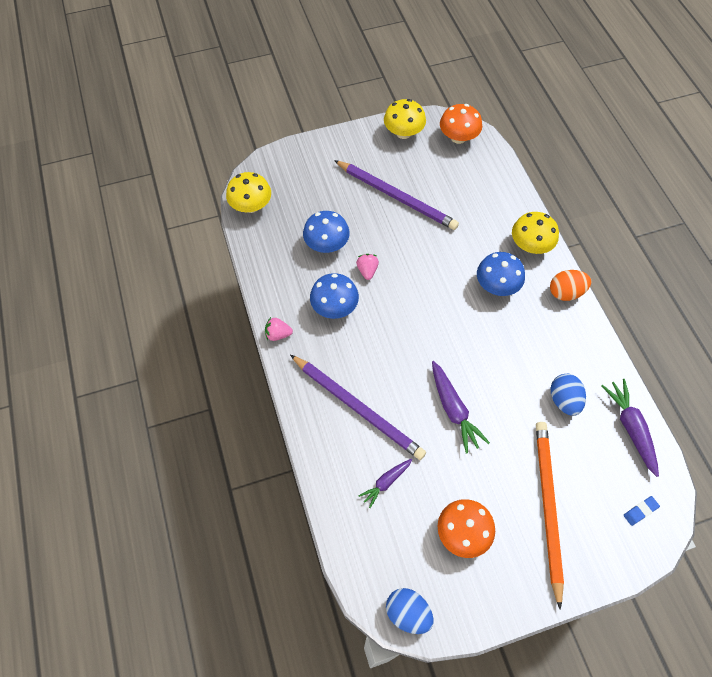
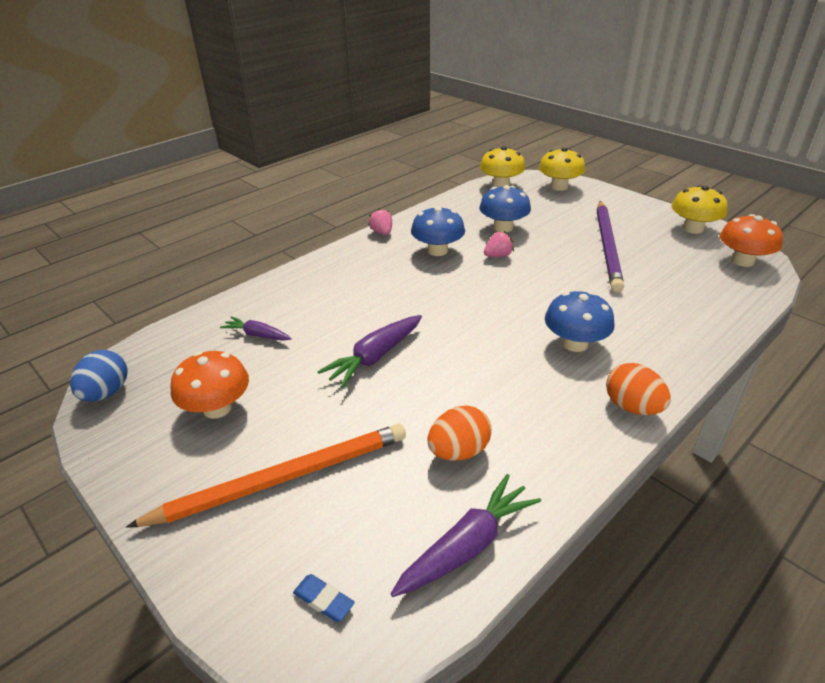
camera: 65 degrees right, 25 degrees down
purple pencil [290,355,426,460] -> none
yellow mushroom [512,212,559,254] -> yellow mushroom moved to [539,147,585,191]
blue egg [550,374,586,416] -> orange egg [427,405,491,461]

